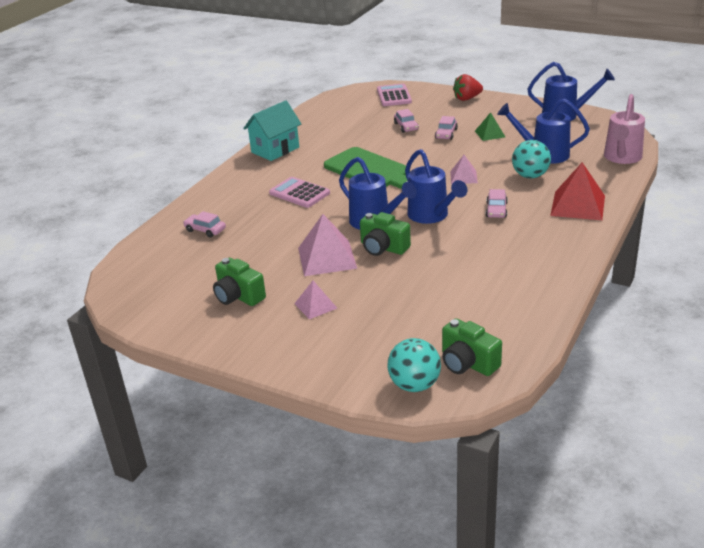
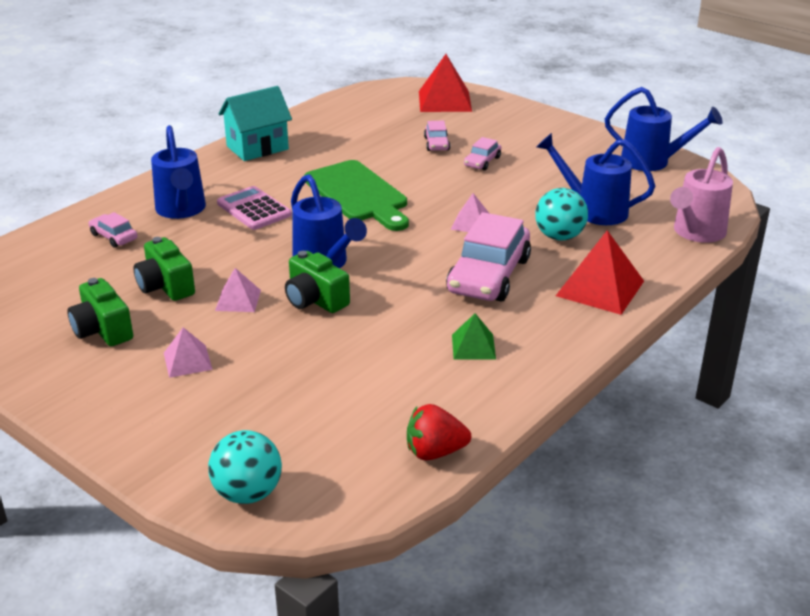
camera: 10 degrees right, 0 degrees up
pink pyramid [298,214,357,276] -> pink pyramid [215,268,261,312], size x0.57
pink calculator [377,84,412,106] -> red pyramid [419,54,472,112]
blue watering can [405,149,467,224] -> blue watering can moved to [151,125,206,219]
green camera [442,318,502,376] -> green camera moved to [134,237,195,301]
red strawberry [453,74,483,101] -> red strawberry moved to [407,404,471,460]
green pyramid [475,112,505,141] -> green pyramid moved to [452,313,496,360]
pink car [486,189,508,218] -> pink car [446,212,531,302], size x2.12

